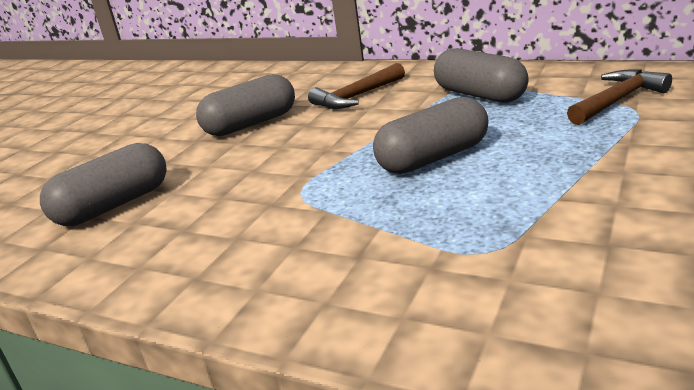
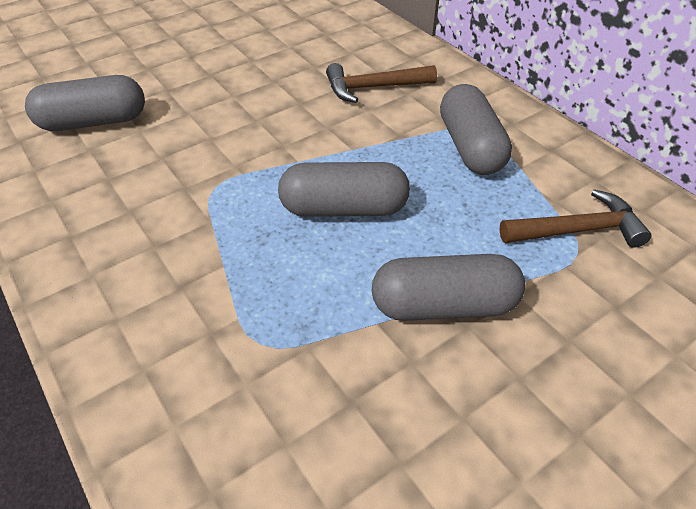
camera: 25 degrees right, 20 degrees up
grey capsule [196,74,295,136] -> grey capsule moved to [372,254,525,321]

